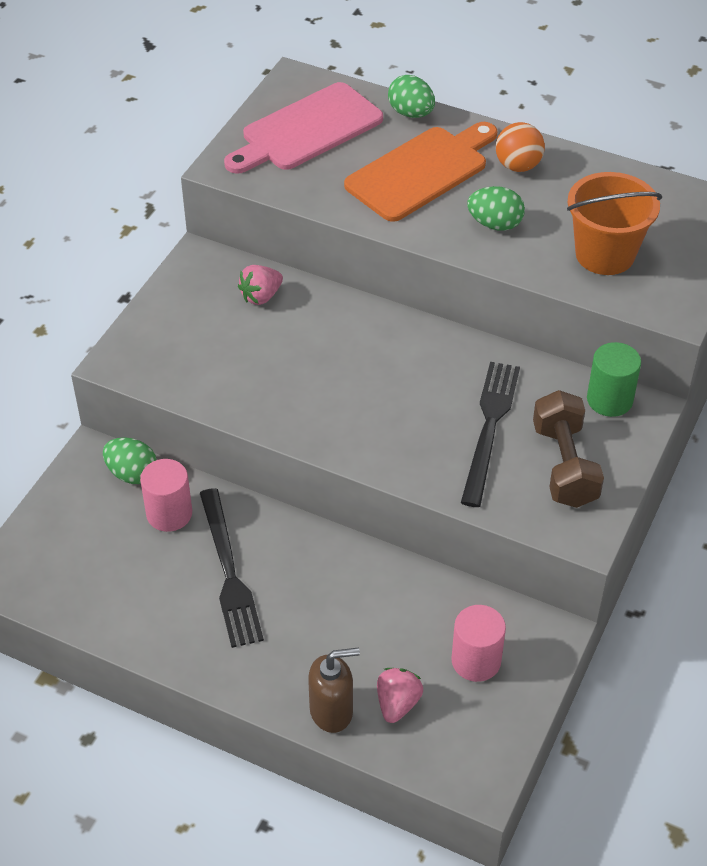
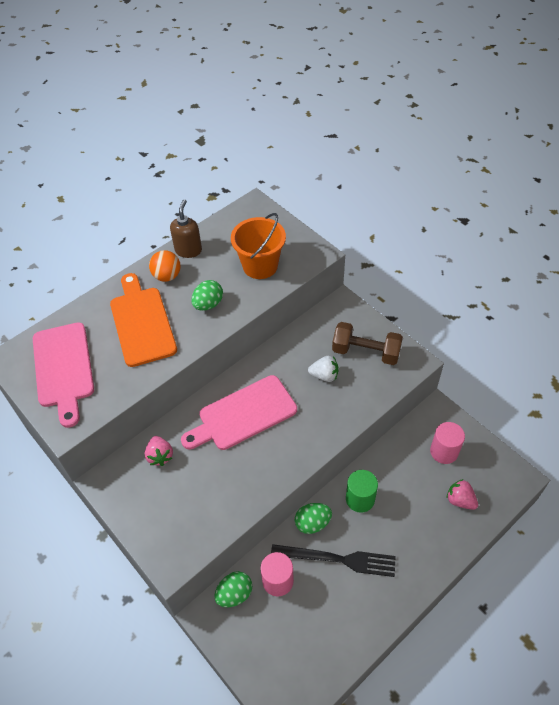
camera: 65 degrees left, 5 degrees up
brown soap dispenser [308,648,360,733] -> brown soap dispenser moved to [170,199,202,258]
green egg [388,75,435,118] -> green egg moved to [295,503,332,534]
black fork [461,362,520,507] -> white strawberry [308,356,339,382]
green cylinder [587,342,641,417] -> green cylinder moved to [346,470,378,513]
none -> pink cutting board [181,375,297,450]

